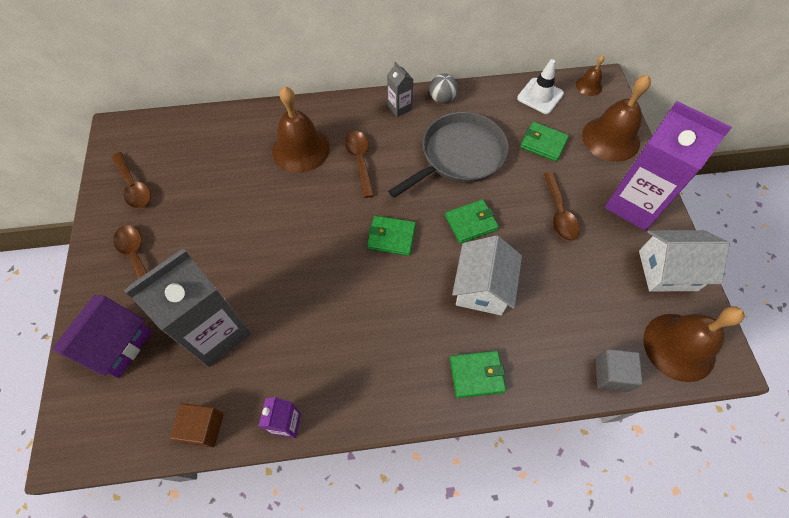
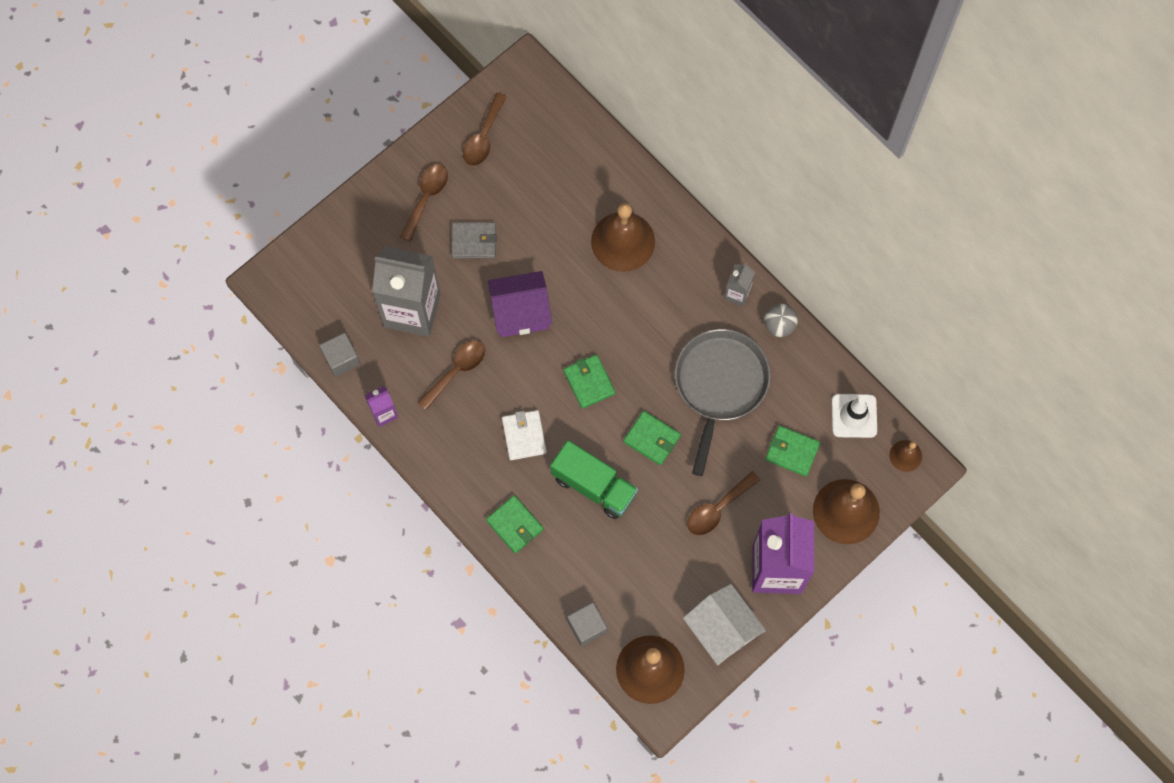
camera: 55 degrees right, 10 degrees up
purple house [52,295,152,378] -> purple house moved to [488,271,552,337]
brown cube [170,403,224,448] -> grey cube [319,333,360,377]
brown spoon [345,131,375,198] -> brown spoon moved to [417,340,485,410]
grey pan [388,112,509,198] -> grey pan turned 90 degrees counterclockwise [675,329,771,476]
white house [452,235,522,315] -> green truck [550,440,638,519]
green wallet [520,122,569,162] -> green wallet turned 60 degrees counterclockwise [765,426,820,476]
none -> grey wallet [452,222,497,259]
none -> white wallet [502,410,547,460]

